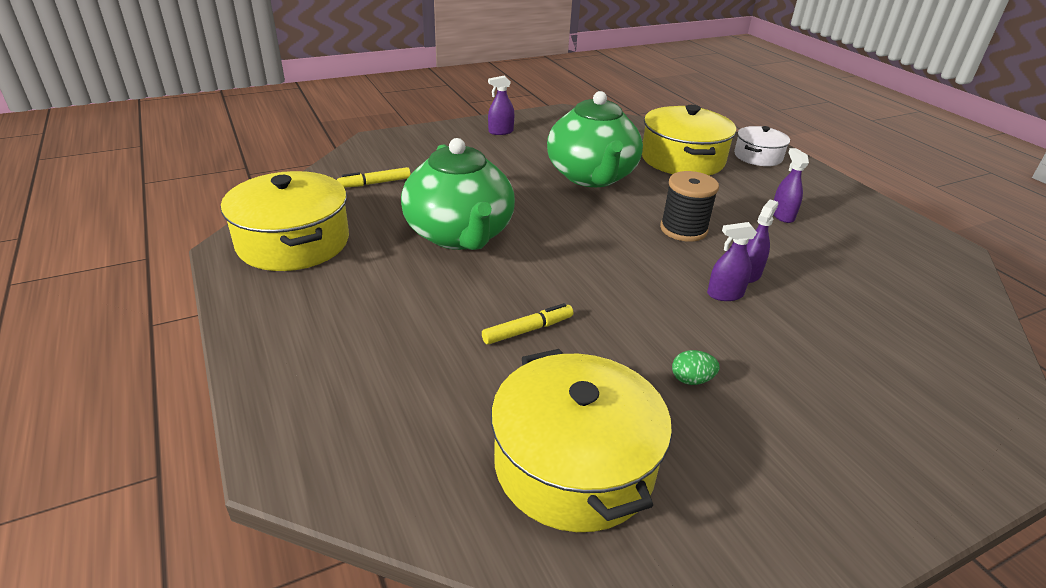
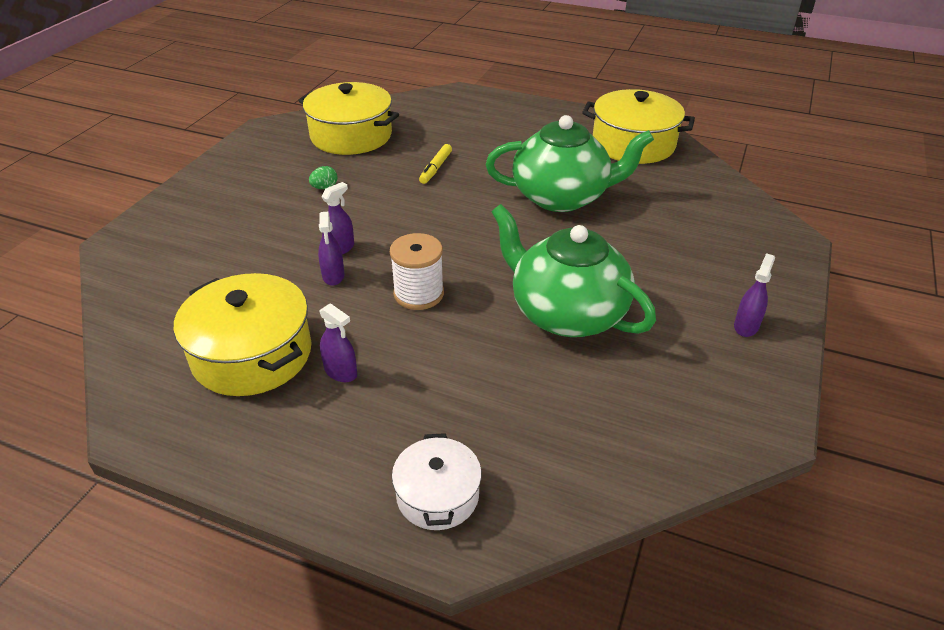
camera: 140 degrees right, 5 degrees up
yellow marker [337,167,411,188] -> none
green teapot [401,138,515,250] -> green teapot turned 150 degrees clockwise [486,115,654,212]
yellow pot [642,105,736,175] -> yellow pot moved to [174,273,312,396]
black spool [660,171,719,242] -> white spool [390,233,444,310]

